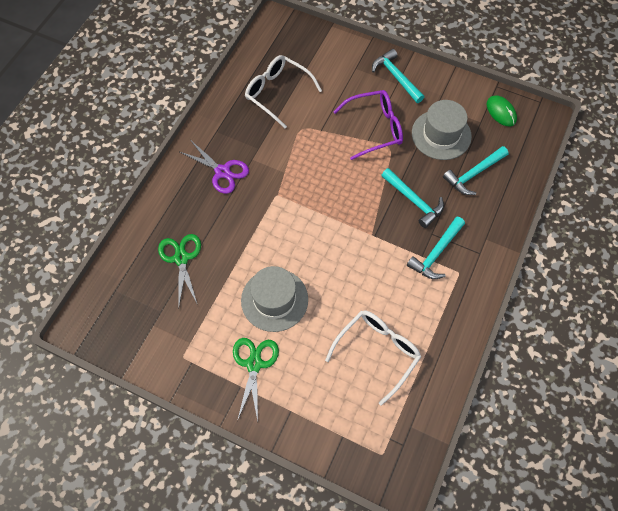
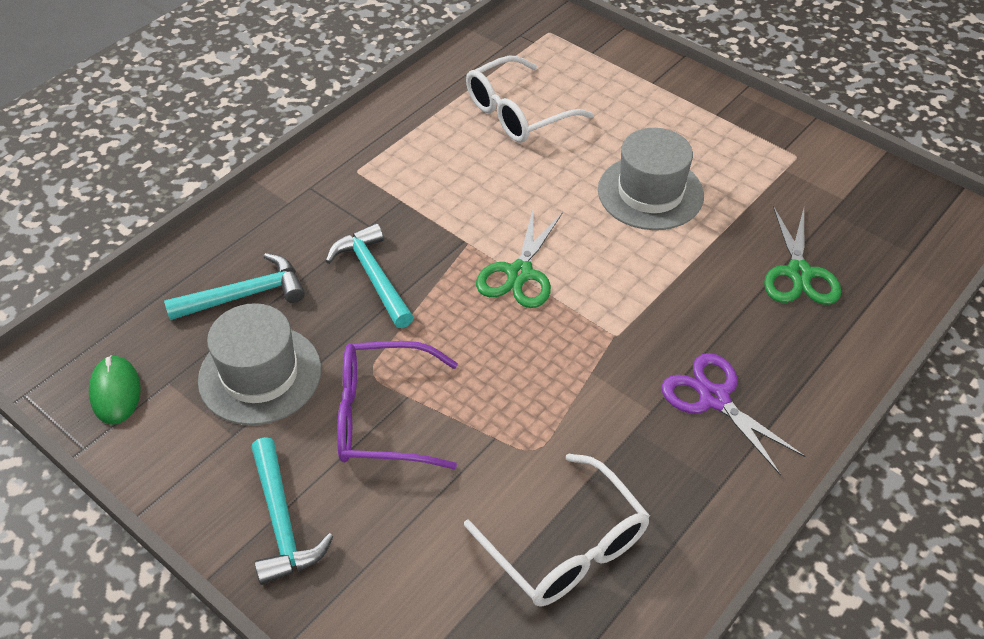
camera: 165 degrees left, 15 degrees down
green scissors [233,338,279,421] -> green scissors moved to [476,207,563,308]
turquoise hammer [407,217,465,279] -> none

